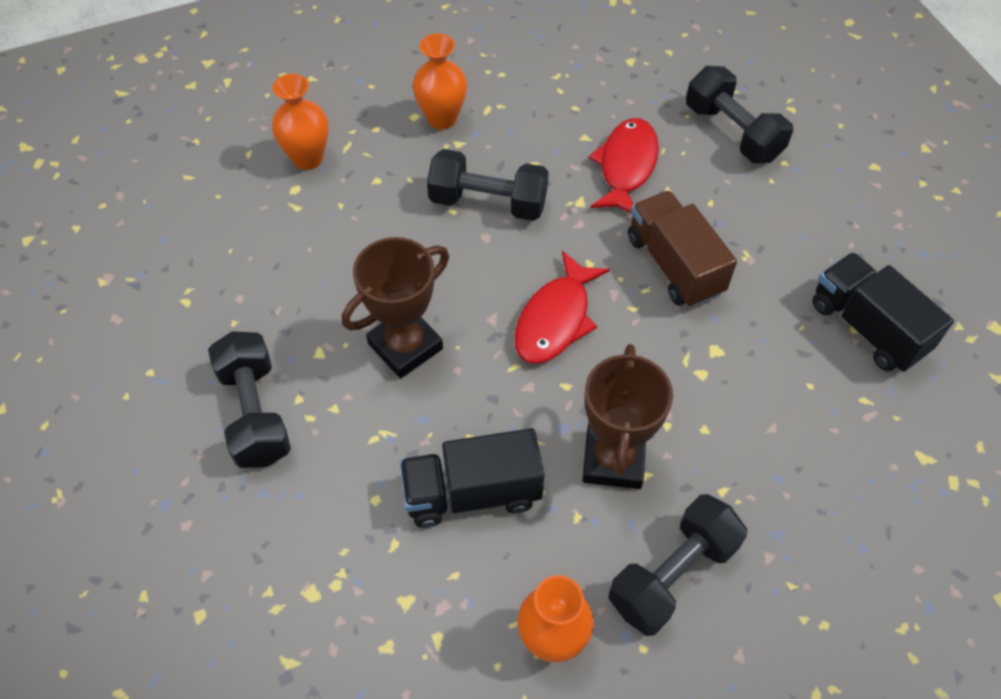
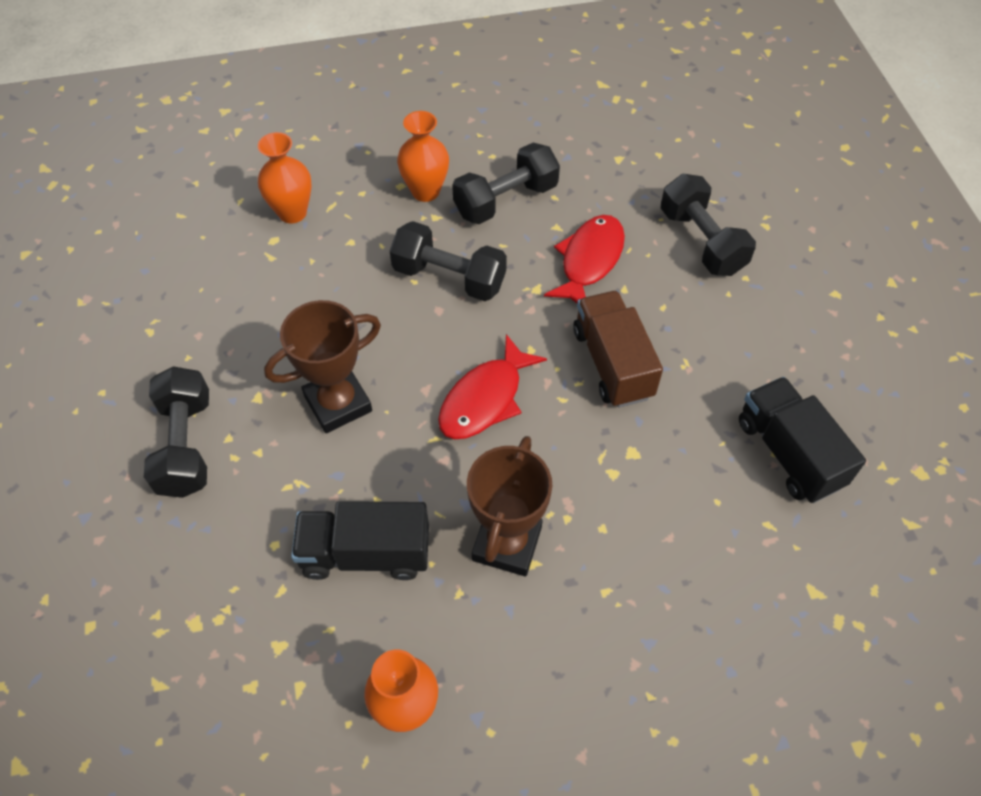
camera: 10 degrees right, 0 degrees up
black dumbbell [608,494,747,636] -> black dumbbell moved to [452,143,560,224]

